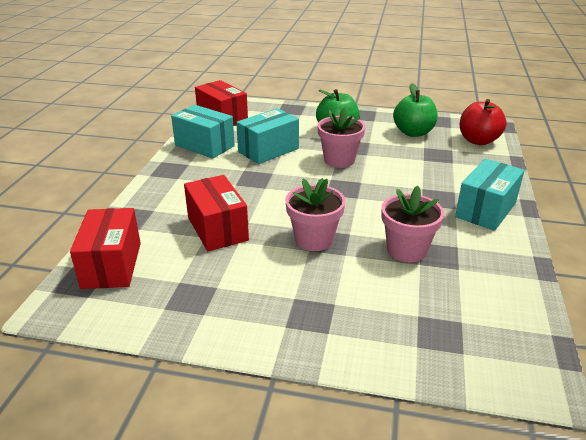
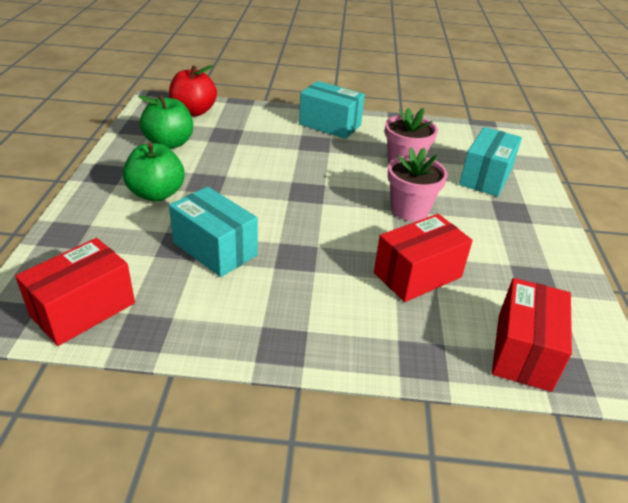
camera: 100 degrees left, 5 degrees up
red box [70,208,141,289] -> red box turned 60 degrees counterclockwise [492,278,572,392]
turquoise box [171,105,235,159] -> turquoise box moved to [459,127,522,197]
pink flower pot [317,107,365,168] -> none

